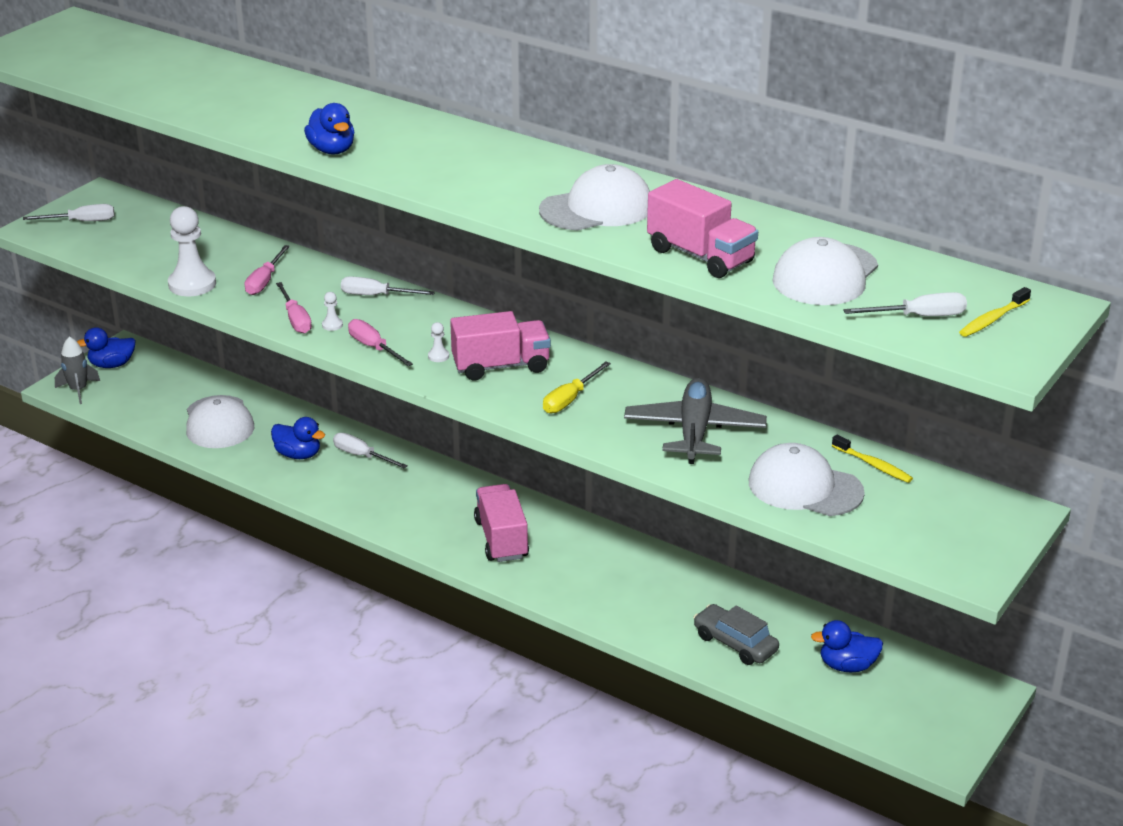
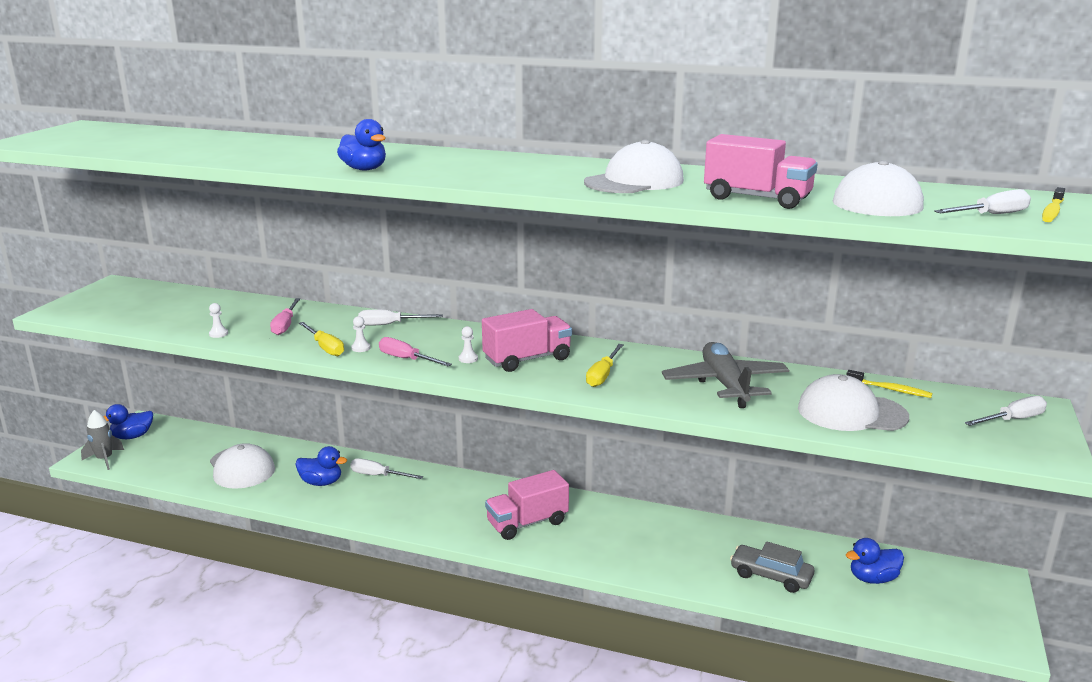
camera: 15 degrees left, 10 degrees down
white screwdriver [23,204,114,221] -> white screwdriver moved to [965,396,1047,426]
white pawn [168,206,216,296] -> white pawn [209,303,228,338], size x0.42
pink screwdriver [276,282,312,334] -> yellow screwdriver [299,322,344,356]
pink truck [474,484,529,562] -> pink truck turned 90 degrees counterclockwise [485,470,569,540]

